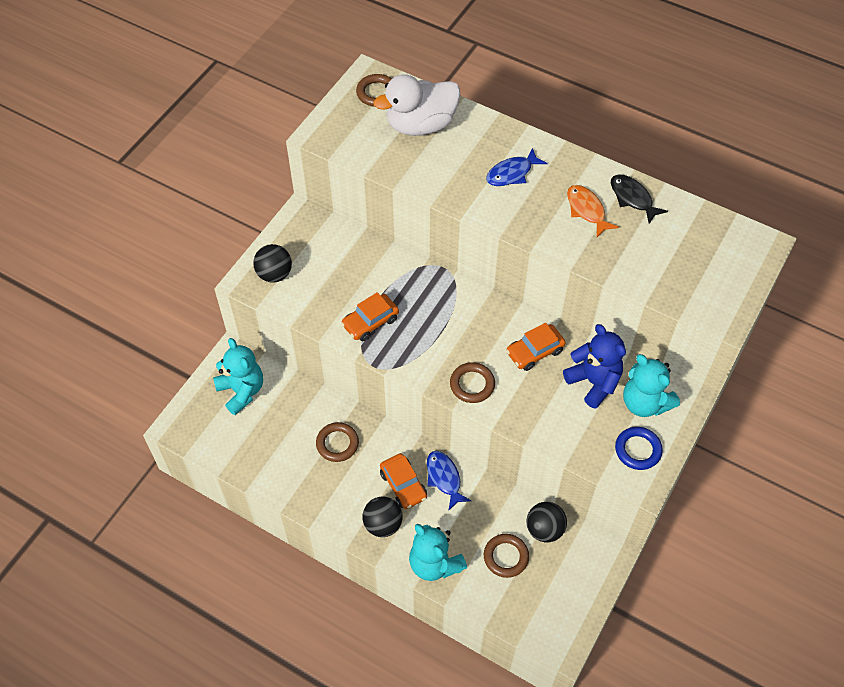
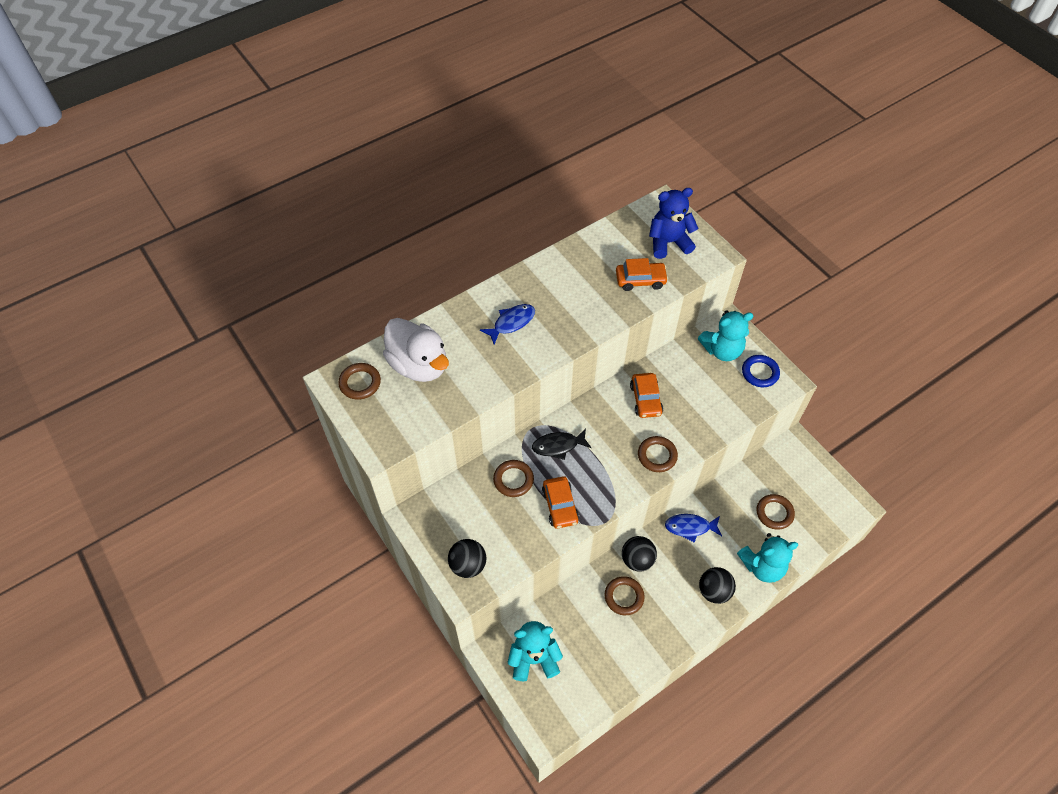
camera: 65 degrees left, 0 degrees up
white duck [374,74,461,136] -> white duck turned 45 degrees counterclockwise [383,318,449,382]
orange car [380,453,427,509] -> orange car moved to [616,258,668,291]
blue fish [486,148,547,186] -> blue fish turned 120 degrees counterclockwise [480,304,535,344]
black ball [526,502,567,542] -> black ball moved to [622,536,657,572]
blue teddy bear [563,324,626,409] -> blue teddy bear moved to [649,188,699,259]
orange fish [567,185,619,237] -> none
black fish [611,174,668,224] -> black fish moved to [532,429,592,460]
none -> brown ring [493,460,534,497]

